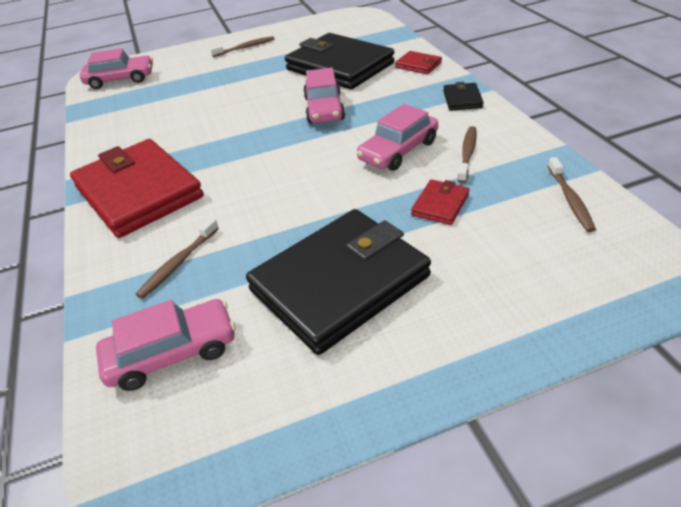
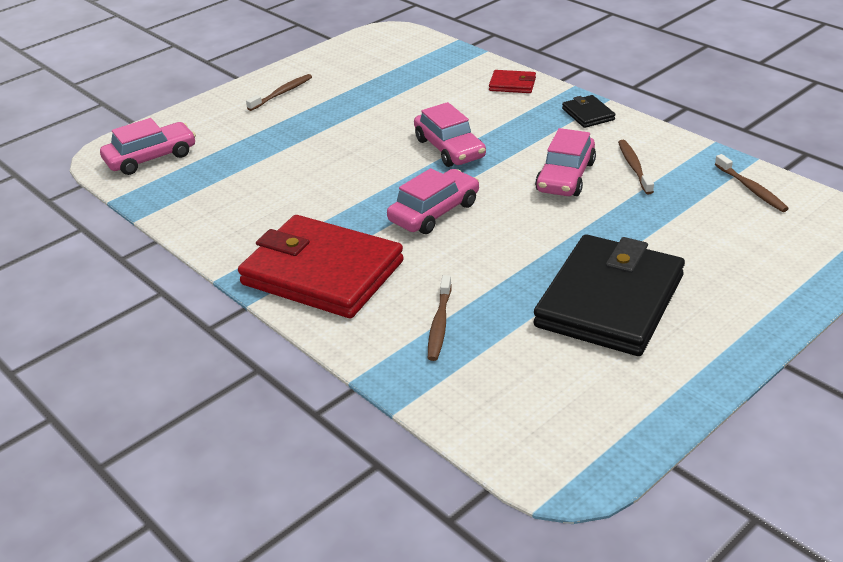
camera: 25 degrees left, 5 degrees down
pink car [96,299,235,391] -> pink car moved to [387,168,479,234]
black wallet [285,33,395,89] -> none
red wallet [411,179,470,225] -> none

